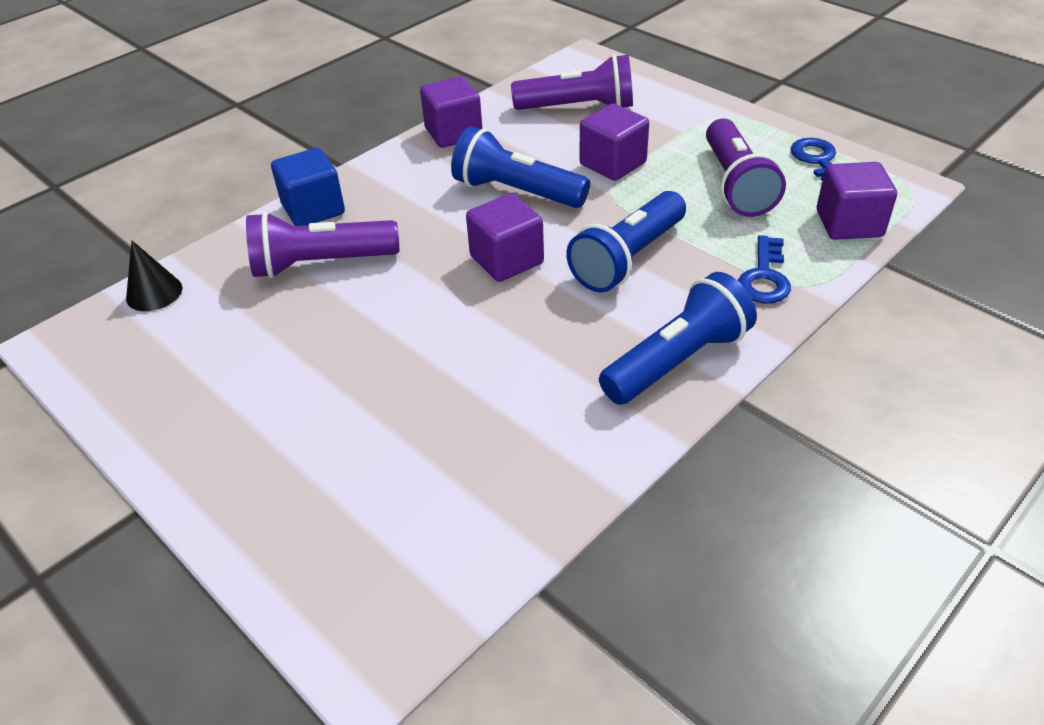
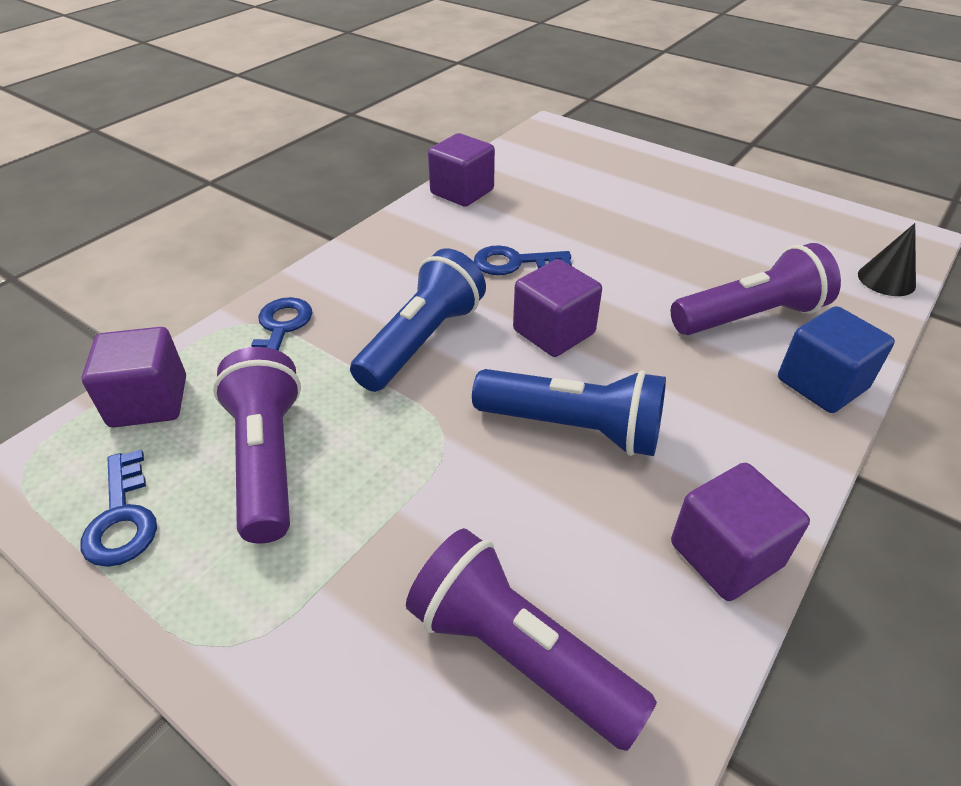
camera: 170 degrees right, 0 degrees up
purple flashlight [511,54,633,110] -> purple flashlight turned 45 degrees clockwise [406,528,657,751]
purple cube [579,103,649,181] -> purple cube moved to [428,133,495,207]
blue flashlight [599,272,757,405] -> none
none -> blue key [474,245,572,275]

